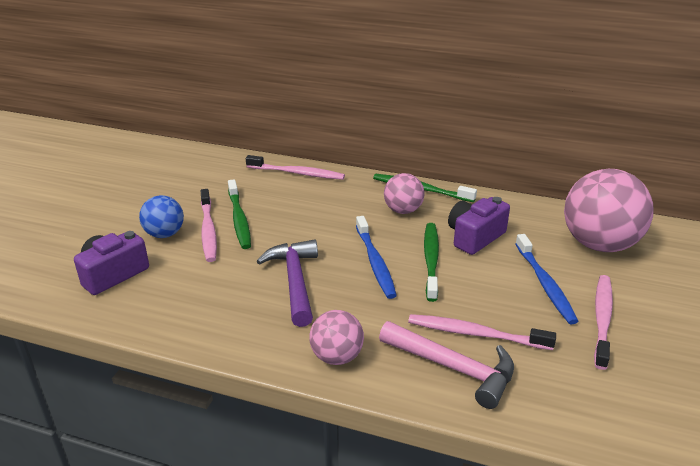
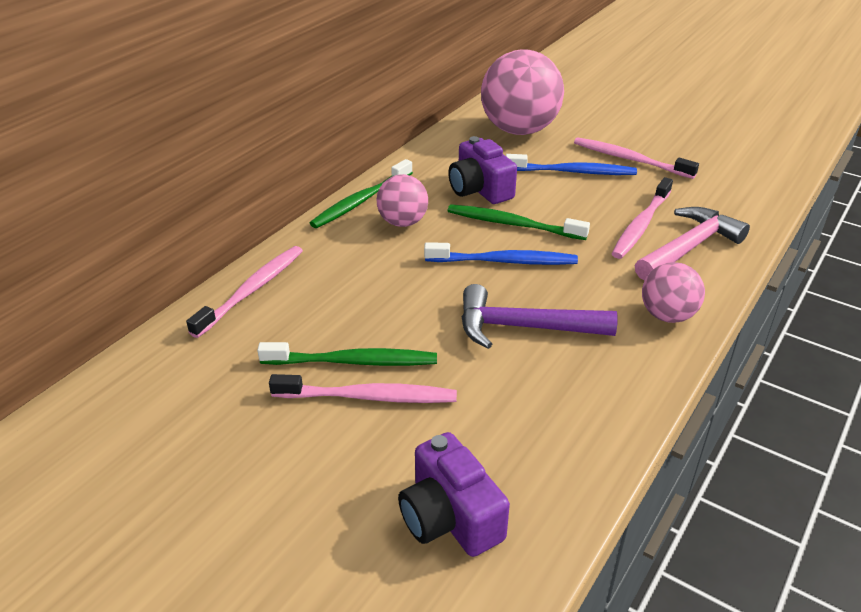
camera: 75 degrees left, 5 degrees up
blue ball [139,195,184,238] -> none

